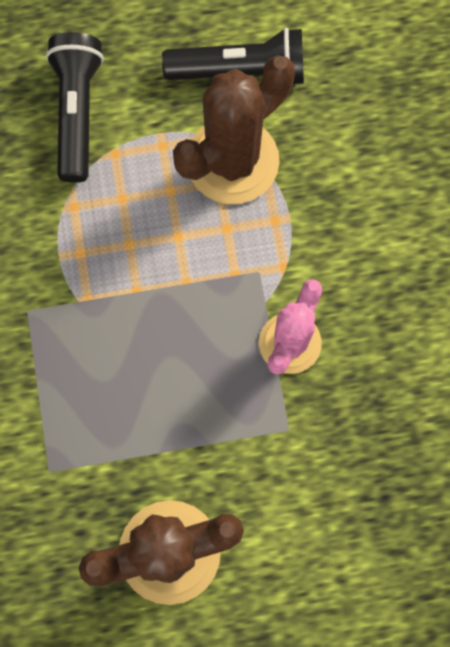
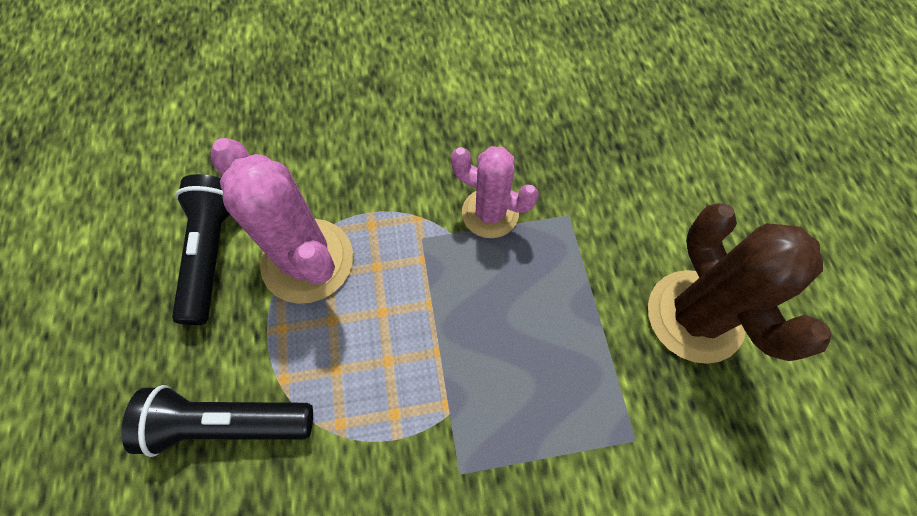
camera: 90 degrees left, 10 degrees down
brown cactus [173,55,295,204] -> pink cactus [210,138,353,304]

